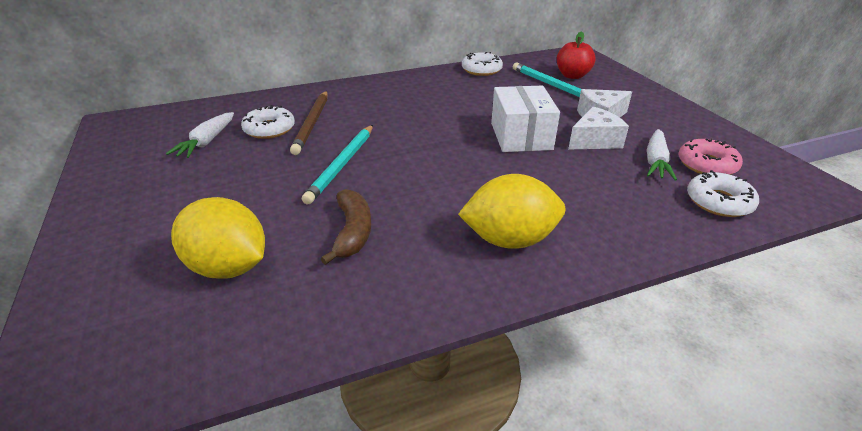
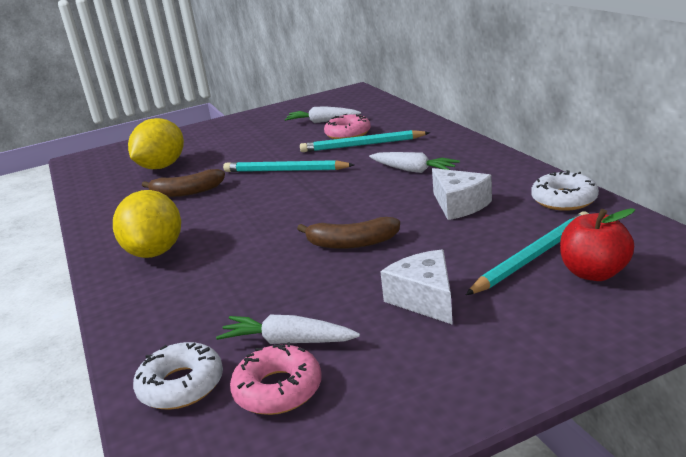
camera: 90 degrees right, 10 degrees down
white donut [241,105,295,139] -> pink donut [324,114,371,139]
brown pencil [290,91,327,155] -> turquoise pencil [300,130,430,152]
white box [491,86,560,152] -> brown banana [297,217,400,249]
white cheese [568,106,629,149] -> white cheese moved to [432,168,492,220]
none -> white carrot [369,152,460,173]

